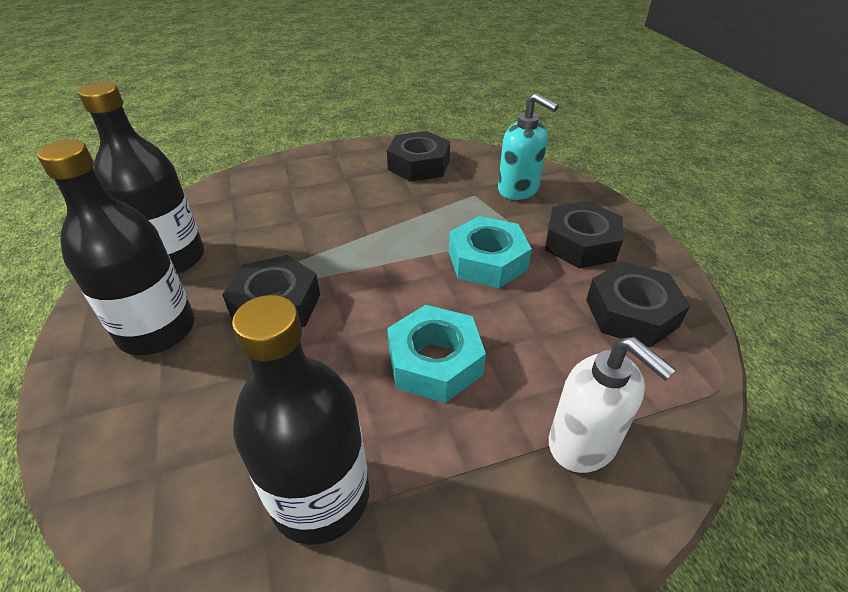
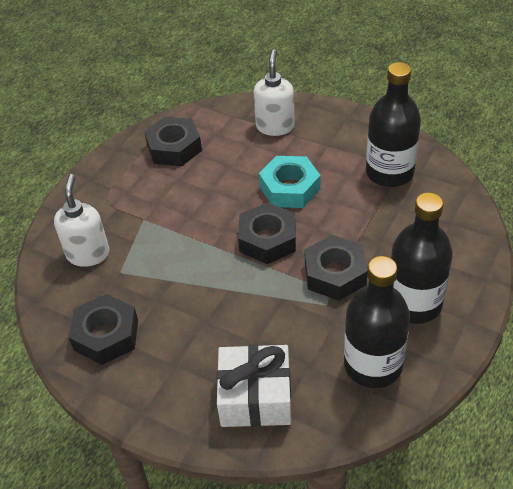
camera: 130 degrees left, 5 degrees up
turquoise nut [449,216,532,288] -> none
turquoise soap dispenser [498,93,559,200] -> white soap dispenser [54,174,109,267]
black nut [545,201,623,268] -> black nut moved to [238,202,296,264]
none -> white gift [217,345,291,427]

